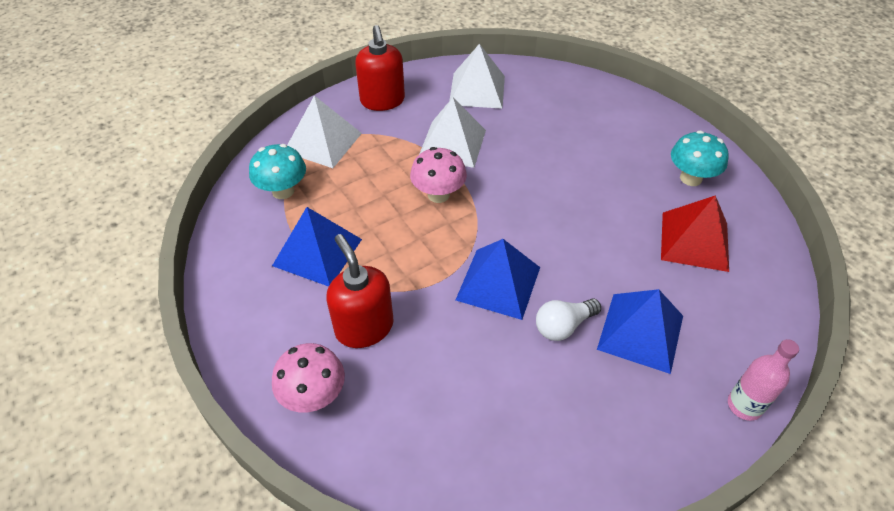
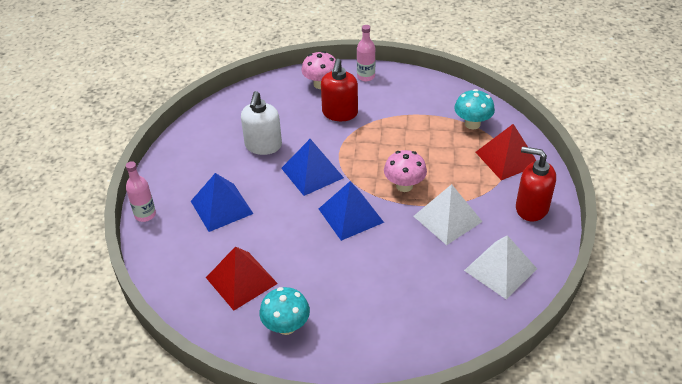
camera: 130 degrees right, 5 degrees down
blue pyramid [272,207,362,287] -> blue pyramid moved to [319,181,384,241]
white pyramid [287,96,362,168] -> red pyramid [475,124,537,180]
red soap dispenser [326,234,393,348] -> red soap dispenser turned 90 degrees clockwise [321,59,358,121]
white light bulb [536,298,601,341] -> none
none -> white soap dispenser [241,91,282,155]
none -> pink bottle [357,25,375,81]

